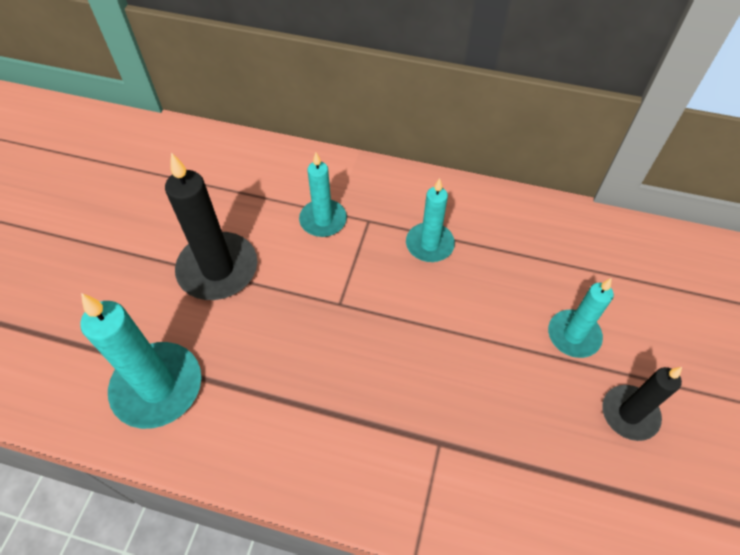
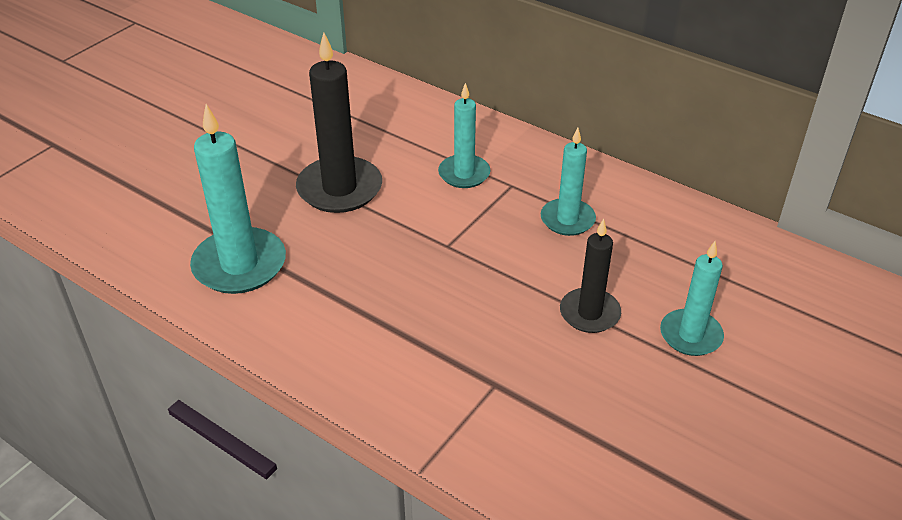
camera: 20 degrees right, 15 degrees down
black candle [602,367,682,441] -> black candle moved to [560,219,621,333]

